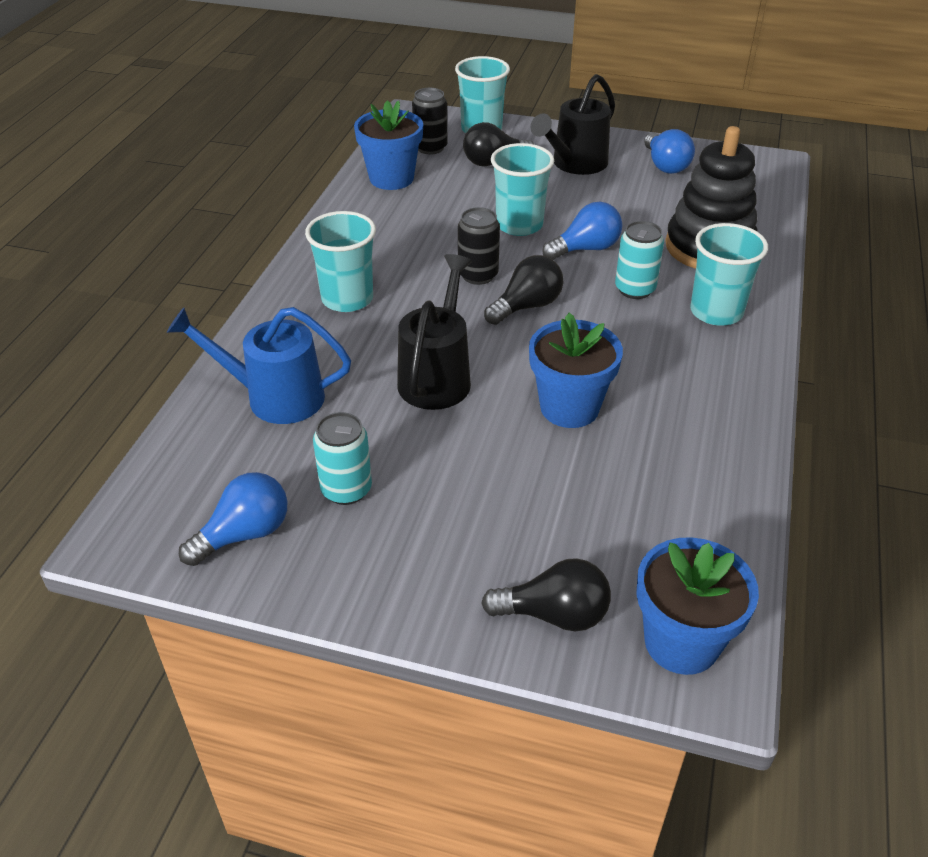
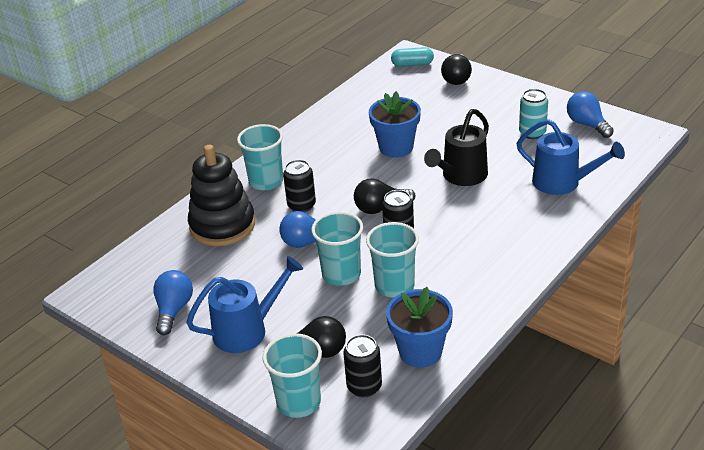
camera: 155 degrees left, 5 degrees down
blue light bulb [179,472,287,566] -> blue light bulb turned 75 degrees clockwise [567,91,614,138]
turquoise cup [305,211,376,312] -> turquoise cup moved to [366,222,419,297]
black light bulb [481,558,611,631] -> black light bulb turned 105 degrees counterclockwise [441,54,472,85]
black watering can [531,74,615,175] -> blue watering can [186,256,303,353]
turquoise can [615,221,664,299] -> black can [283,160,316,212]
blue flower pot [636,537,759,675] -> turquoise capsule [391,47,434,67]

